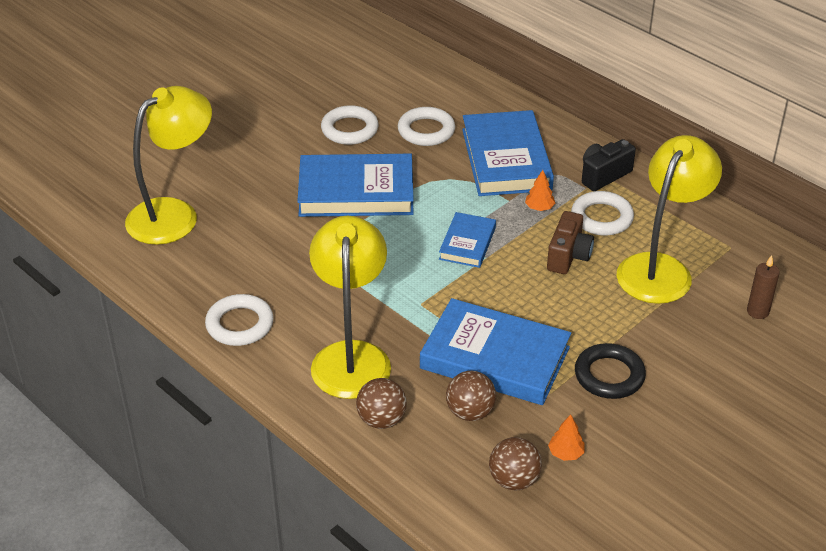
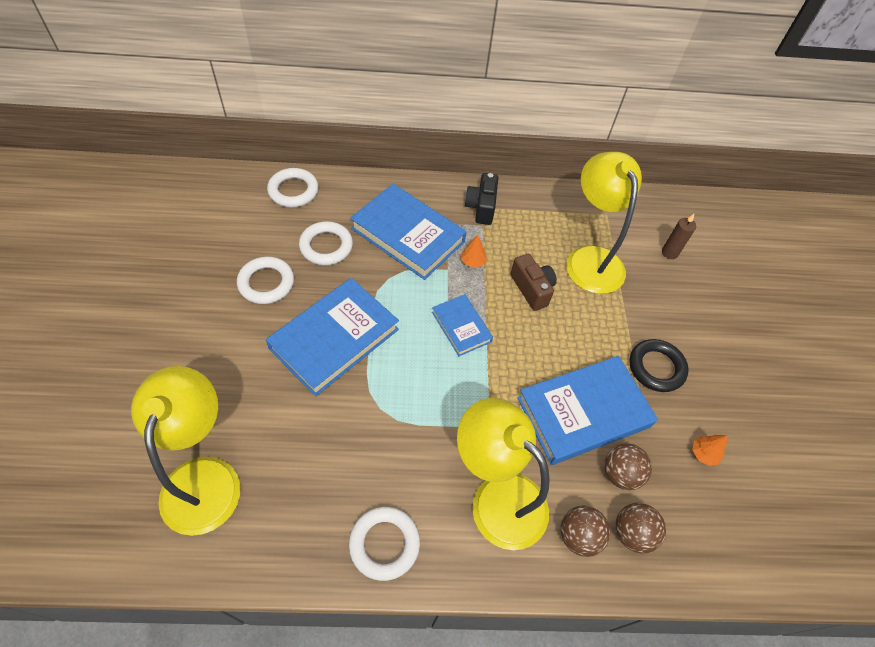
camera: 50 degrees left, 15 degrees up
brown ball [489,437,542,490] -> brown ball moved to [615,503,666,554]
white ring [571,191,634,236] -> white ring moved to [267,168,318,207]

